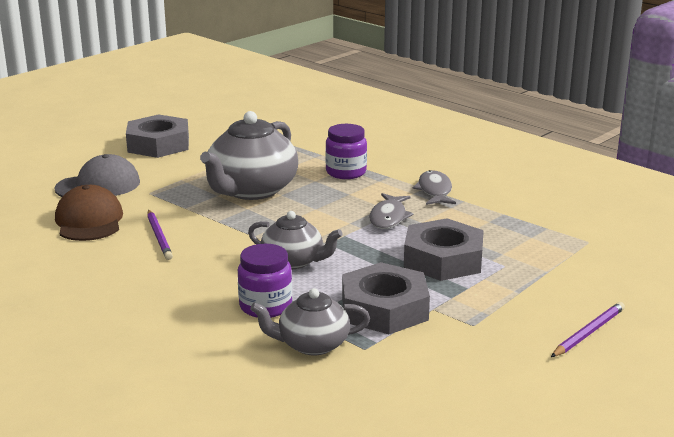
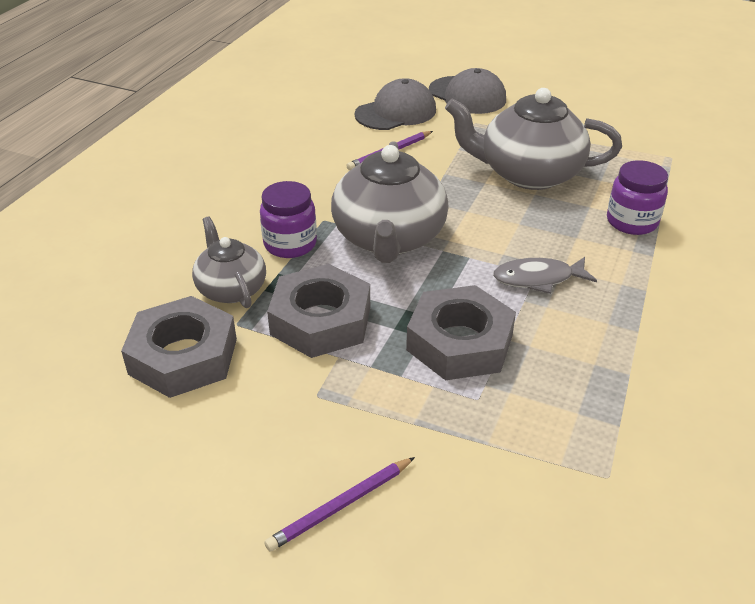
camera: 70 degrees right, 15 degrees up
brown cap [55,185,123,241] -> grey cap [355,78,436,130]
grey nut [126,114,189,158] -> grey nut moved to [121,296,237,398]
grey teapot [248,211,343,269] -> grey teapot [331,141,449,263], size x1.72
grey fish [412,170,456,205] -> none
purple pencil [551,302,625,357] -> purple pencil turned 120 degrees clockwise [264,457,415,552]

